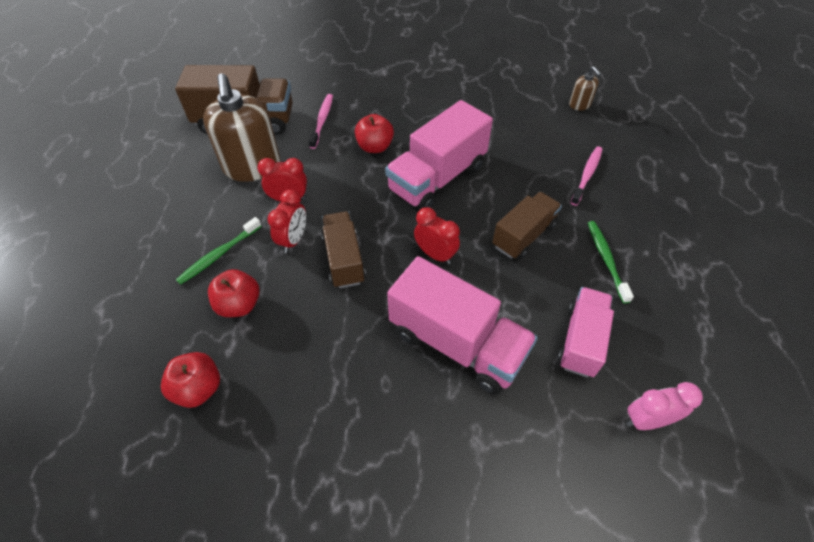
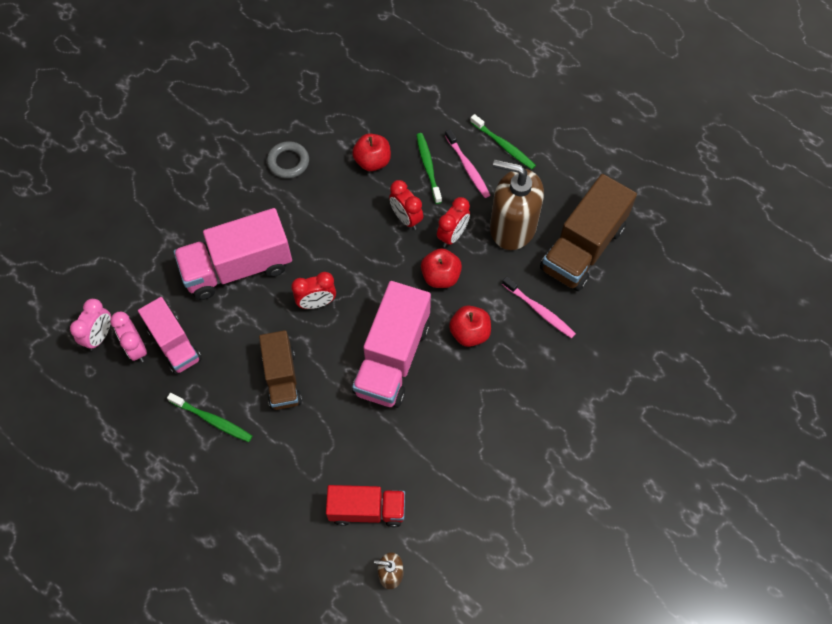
camera: 125 degrees right, 10 degrees up
red apple [161,352,220,408] -> red apple moved to [421,248,462,288]
brown truck [322,211,366,288] -> none
pink truck [385,100,493,210] -> pink truck turned 150 degrees counterclockwise [352,281,431,408]
pink toothbrush [570,146,603,206] -> pink toothbrush moved to [445,129,490,198]
none -> pink clock [110,311,147,362]
none -> grey ring [267,141,309,179]
none -> red truck [326,485,405,527]
none -> green toothbrush [470,114,536,169]

